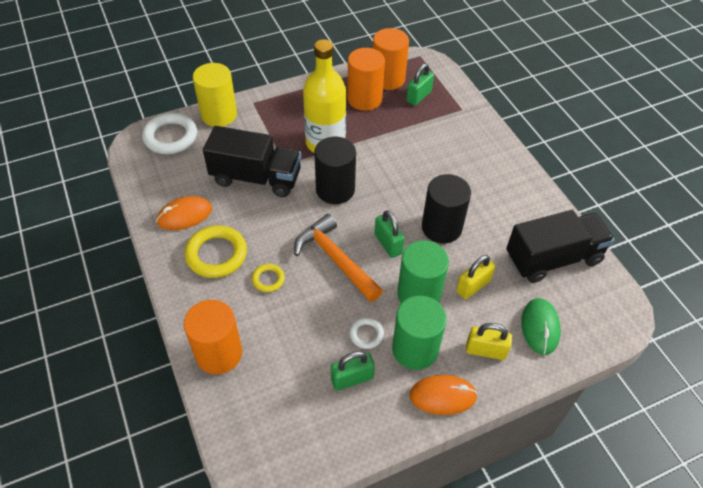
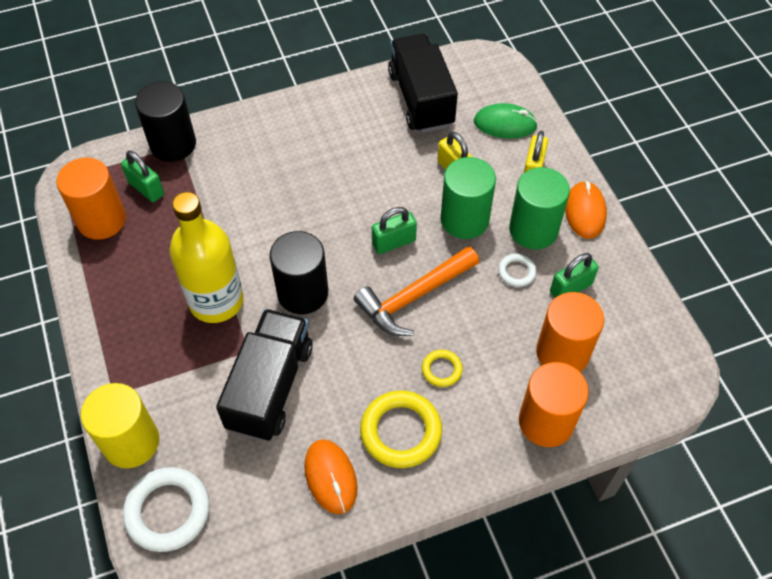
camera: 85 degrees left, 5 degrees up
green padlock [331,351,375,391] -> green padlock turned 75 degrees clockwise [550,253,599,298]
orange cylinder [347,48,385,111] -> orange cylinder moved to [536,292,604,372]
black cylinder [422,174,471,244] -> black cylinder moved to [135,81,196,162]

